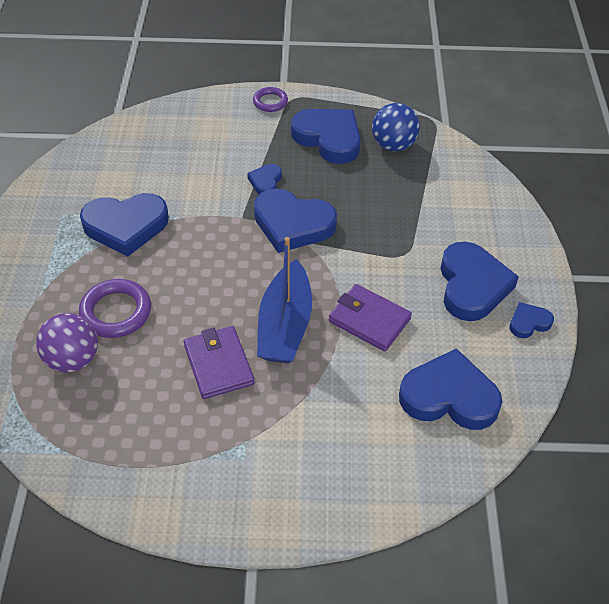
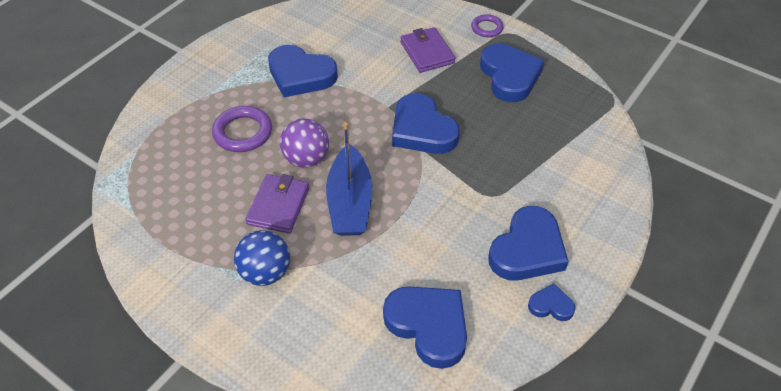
camera: 35 degrees right, 0 degrees up
purple ball [36,313,98,373] -> purple ball moved to [280,119,329,168]
blue heart [247,164,282,194] -> none
blue boat [257,237,312,363] -> blue boat turned 45 degrees counterclockwise [326,122,372,236]
purple wallet [329,284,412,352] -> purple wallet moved to [400,27,456,73]
blue ball [372,103,420,151] -> blue ball moved to [234,230,290,286]

